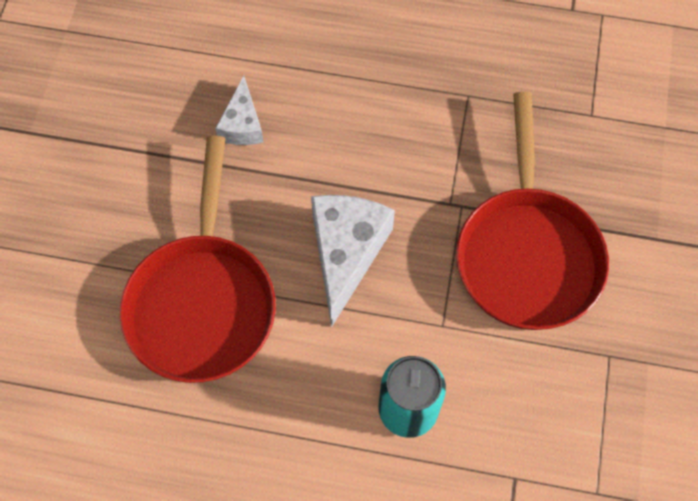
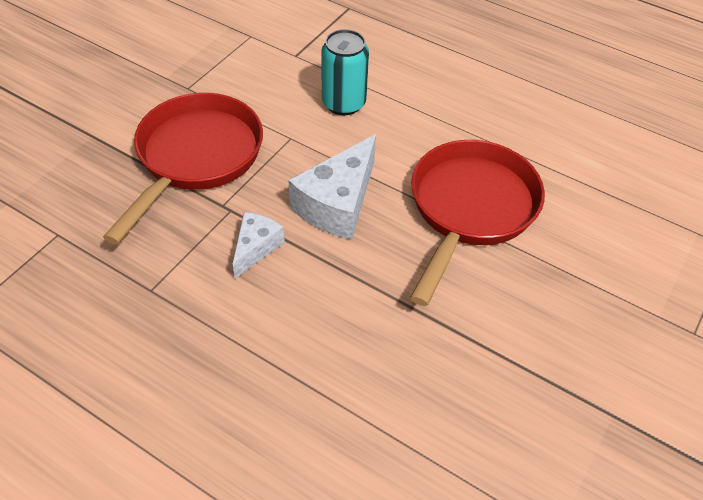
camera: 160 degrees left, 15 degrees down
white cheese [215,76,264,145] -> white cheese moved to [233,212,285,278]

